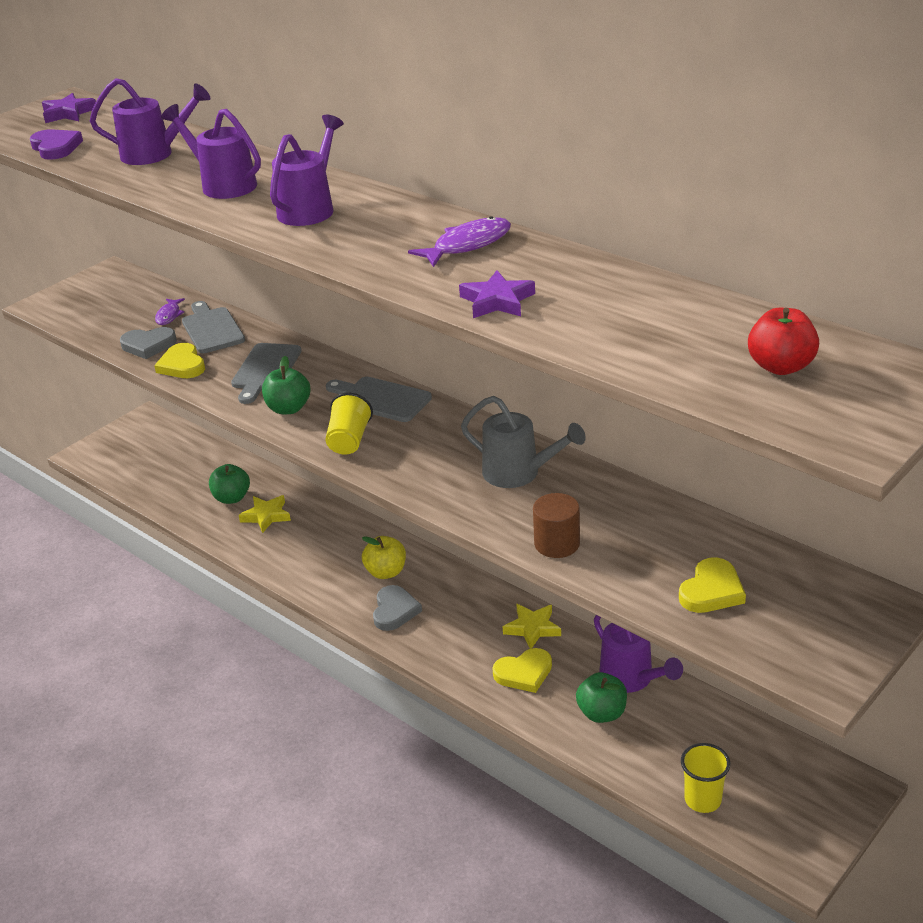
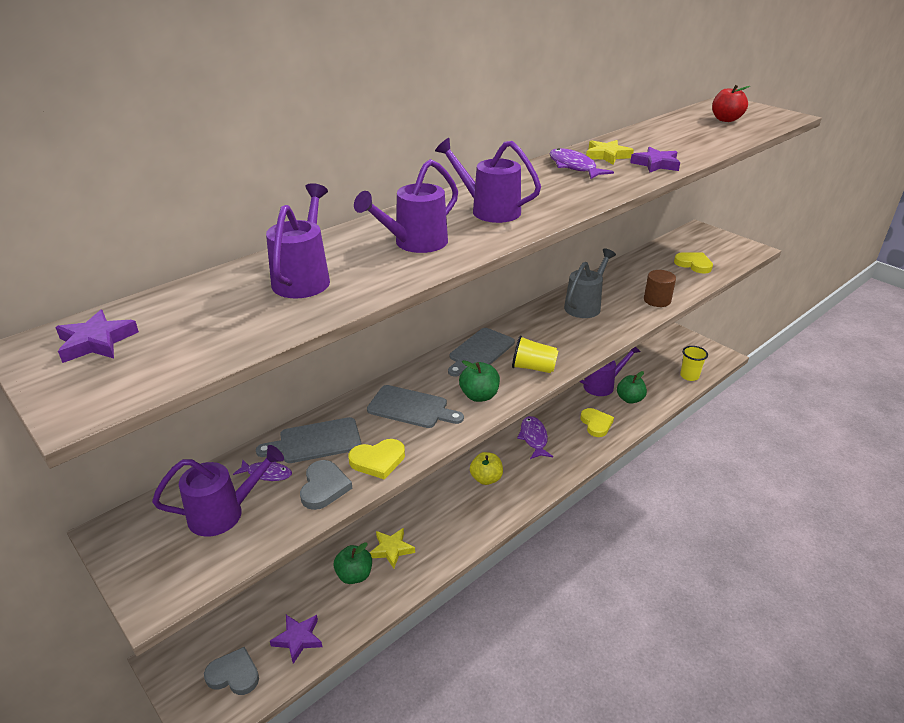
camera: 85 degrees left, 0 degrees up
purple heart [30,129,83,160] -> none
grey heart [373,585,422,631] -> grey heart moved to [204,647,259,695]
yellow star [503,604,561,649] -> yellow star moved to [586,140,634,165]
none -> purple watering can [152,445,284,537]
none -> purple star [270,615,322,664]
none -> purple fish [517,416,553,459]

